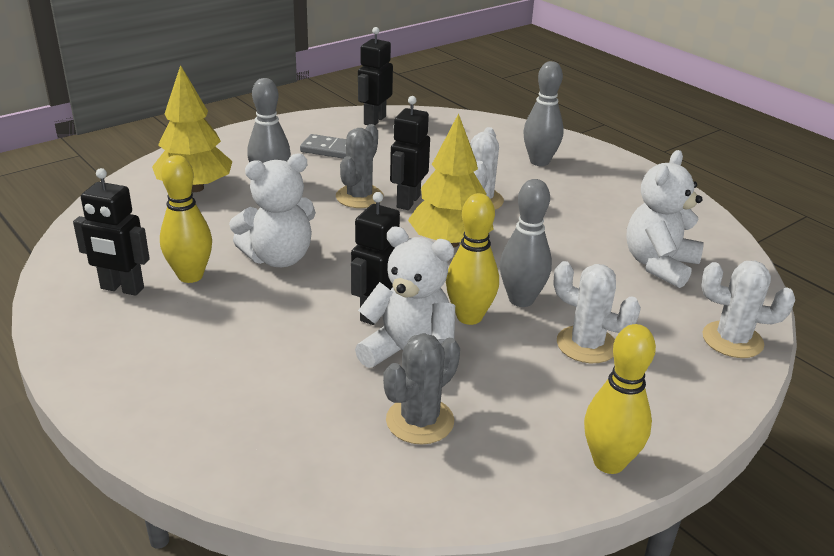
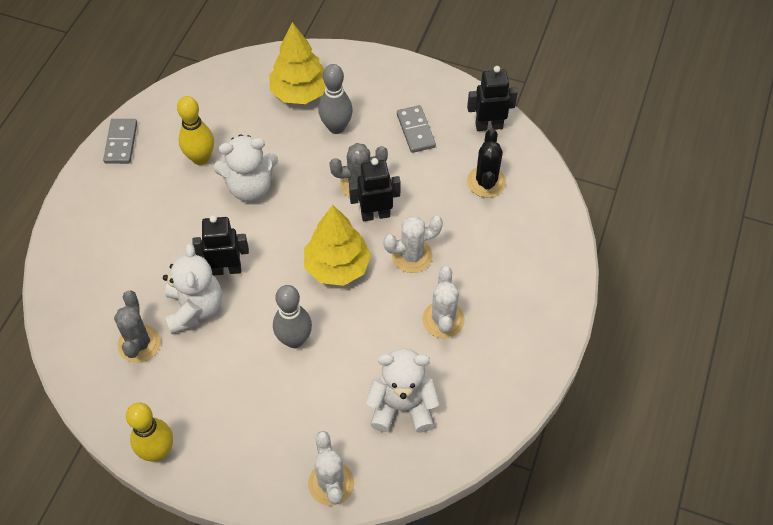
camera: 60 degrees right, 25 degrees up
black robot [73,168,150,296] -> none
white teddy bear [229,153,316,267] -> white teddy bear turned 45 degrees counterclockwise [214,135,278,202]
grey cactus [383,333,460,444] -> grey cactus turned 75 degrees clockwise [114,290,161,363]
yellow bowling pin [446,193,499,325] -> none
grey bowling pin [523,61,564,166] -> none
white cactus [553,261,641,363] -> white cactus moved to [422,266,465,338]
none -> grey domino [103,119,137,164]
none -> black cactus [467,128,506,198]

